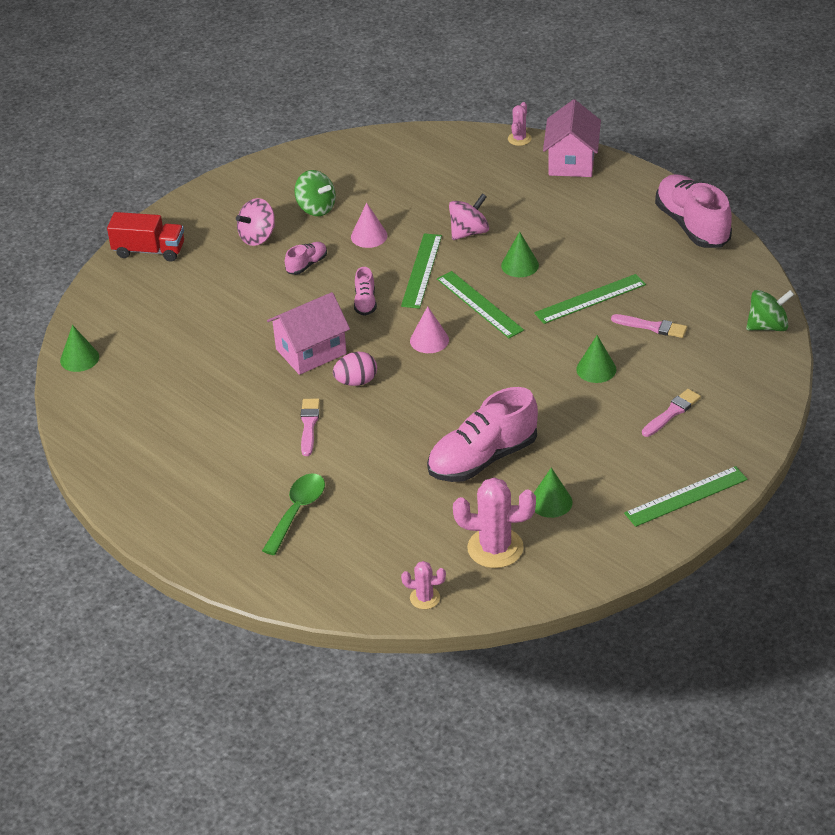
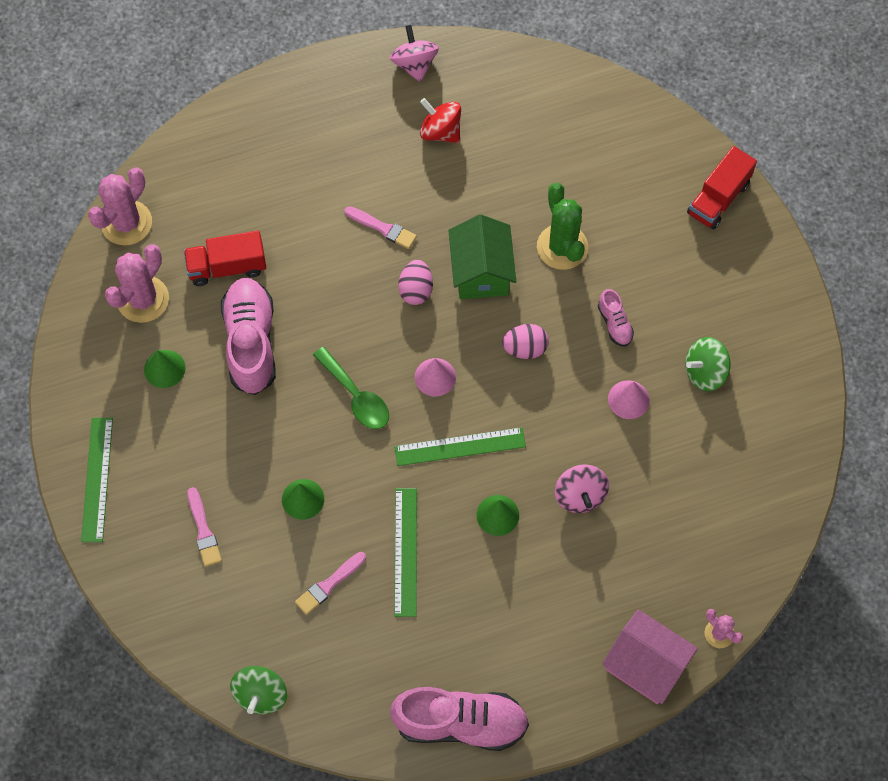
camera: 115 degrees right, 25 degrees up
green cone [60,325,99,372] -> none
pink spinning top [236,198,275,246] -> pink spinning top moved to [390,25,439,83]
green spoon [262,473,325,555] -> green spoon moved to [313,347,389,429]
pink house [267,292,350,375] -> green house [448,214,517,299]
pink shoe [354,267,377,316] -> pink egg [502,324,549,359]
green ruler [401,233,442,309] -> none
pink cactus [401,561,446,609] -> pink cactus [88,168,152,245], size x1.88
none -> red truck [184,231,266,286]
none -> red spinning top [420,98,461,143]
none -> green cactus [537,183,588,270]

